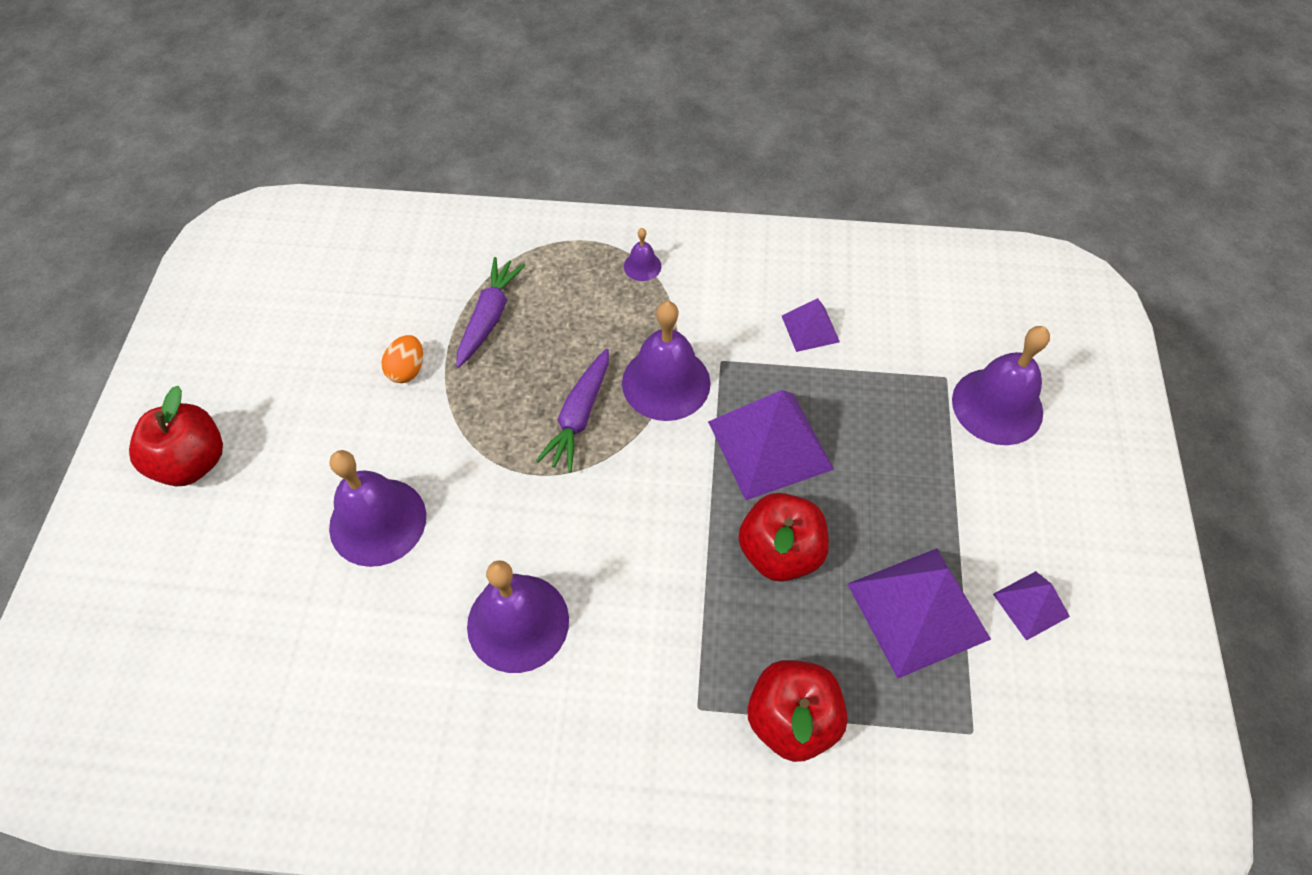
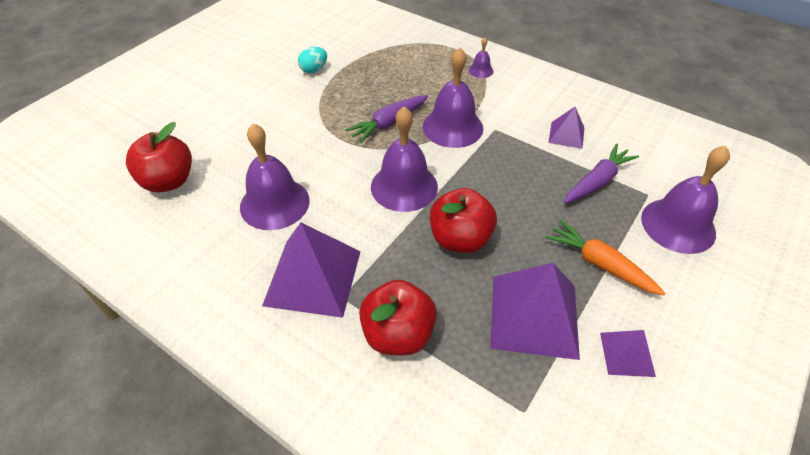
camera: 30 degrees right, 10 degrees down
red apple [129,386,223,486] -> red apple moved to [126,122,192,192]
purple bell [329,450,426,567] -> purple bell moved to [371,106,438,212]
orange egg [381,335,423,383] -> turquoise egg [298,47,327,73]
purple carrot [456,257,526,368] -> purple carrot moved to [564,144,639,204]
purple pyramid [708,390,834,500] -> purple pyramid moved to [262,222,361,318]
none -> orange carrot [545,220,666,296]

